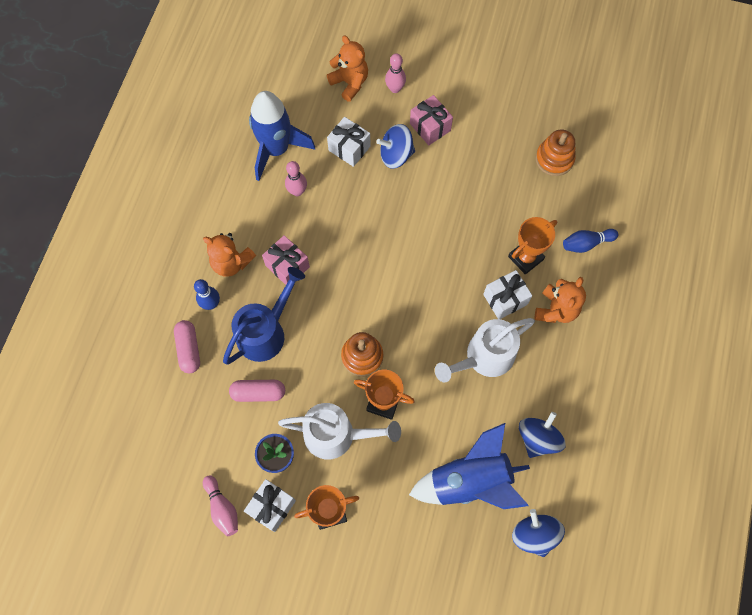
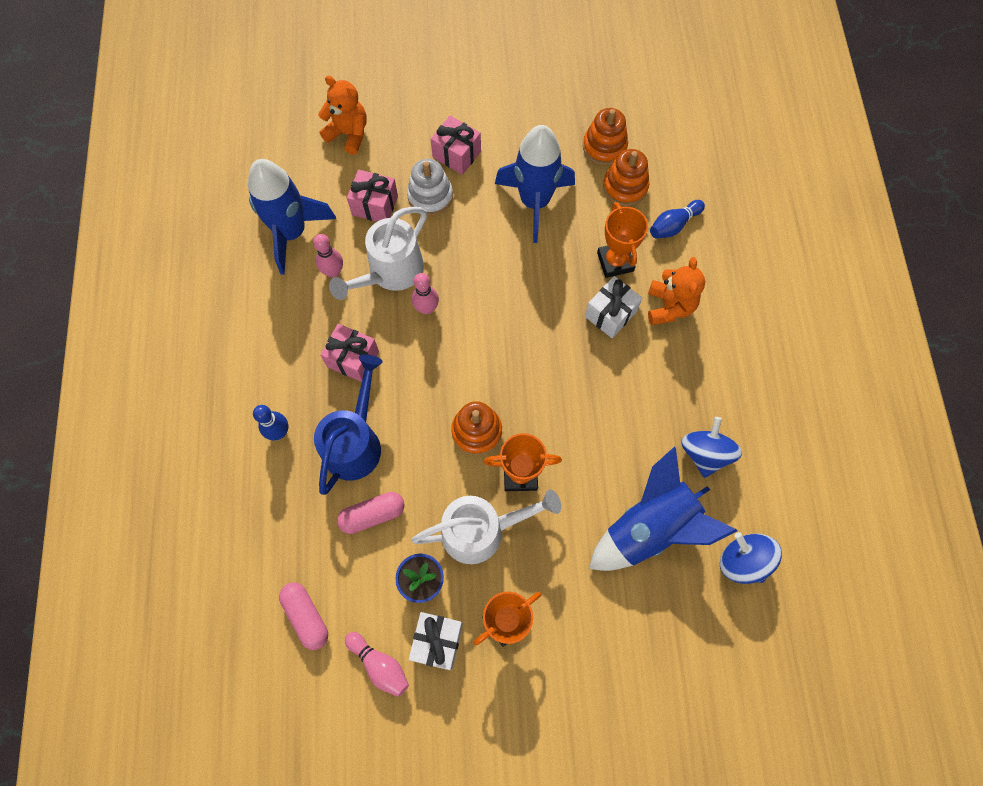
camera: 20 degrees left, 0 degrees up
pink capsule [174,320,200,374] -> pink capsule moved to [279,582,328,650]
orange teddy bear [203,233,256,277] -> none
white gift [327,117,370,167] -> pink gift [347,170,398,222]
blue spinning top [376,124,415,169] -> white stacking toy [407,159,453,216]
pink bowling pin [385,53,406,93] -> pink bowling pin moved to [412,273,439,314]
white watering can [435,318,535,382] -> white watering can moved to [329,207,427,300]
orange trophy [508,217,557,274] -> orange trophy turned 45 degrees counterclockwise [597,202,648,278]
none -> blue rocket [495,125,575,243]
none -> orange stacking toy [603,149,650,206]

